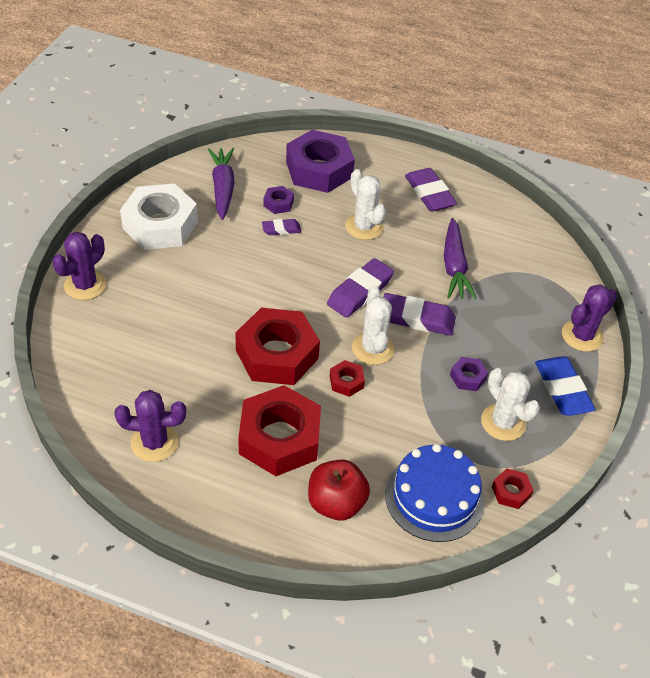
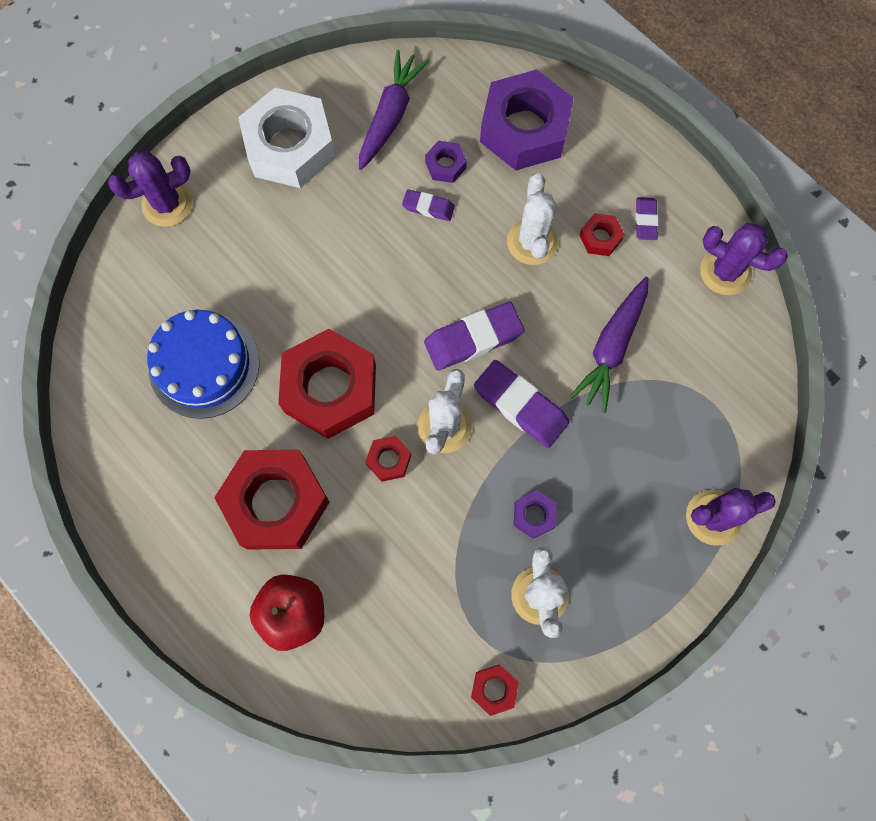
camera: 30 degrees right, 25 degrees up
purple cactus [114,390,186,462] -> purple cactus moved to [700,223,788,295]
blue cake [385,444,485,542] -> blue cake moved to [147,310,260,419]
purple eraser [405,168,457,212] -> purple eraser [636,197,658,240], size x0.55
blue eraser [535,357,596,416] -> none
none -> red nut [579,213,625,256]

